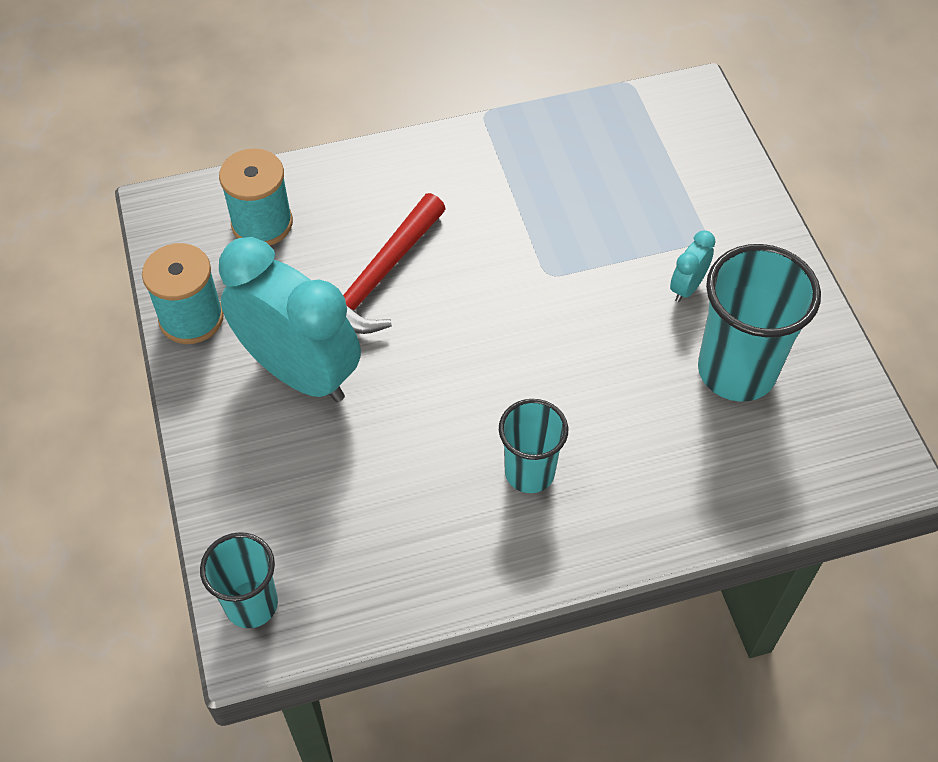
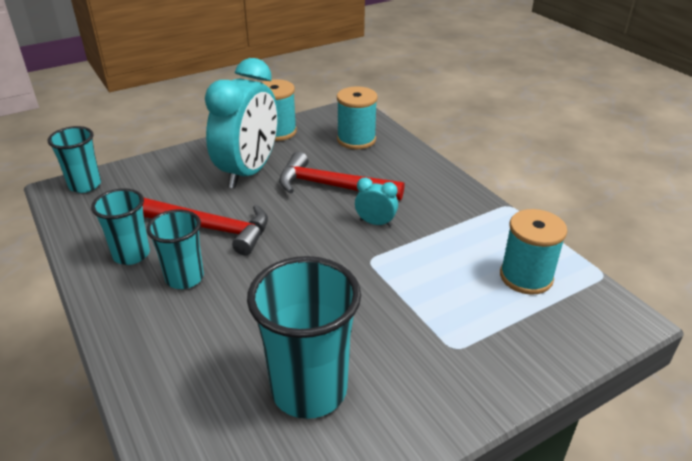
camera: 75 degrees right, 20 degrees down
turquoise clock [670,230,716,302] -> turquoise clock moved to [355,178,398,227]
none -> turquoise cup [91,188,150,265]
none -> red hammer [143,198,268,255]
none -> turquoise spool [500,209,567,295]

